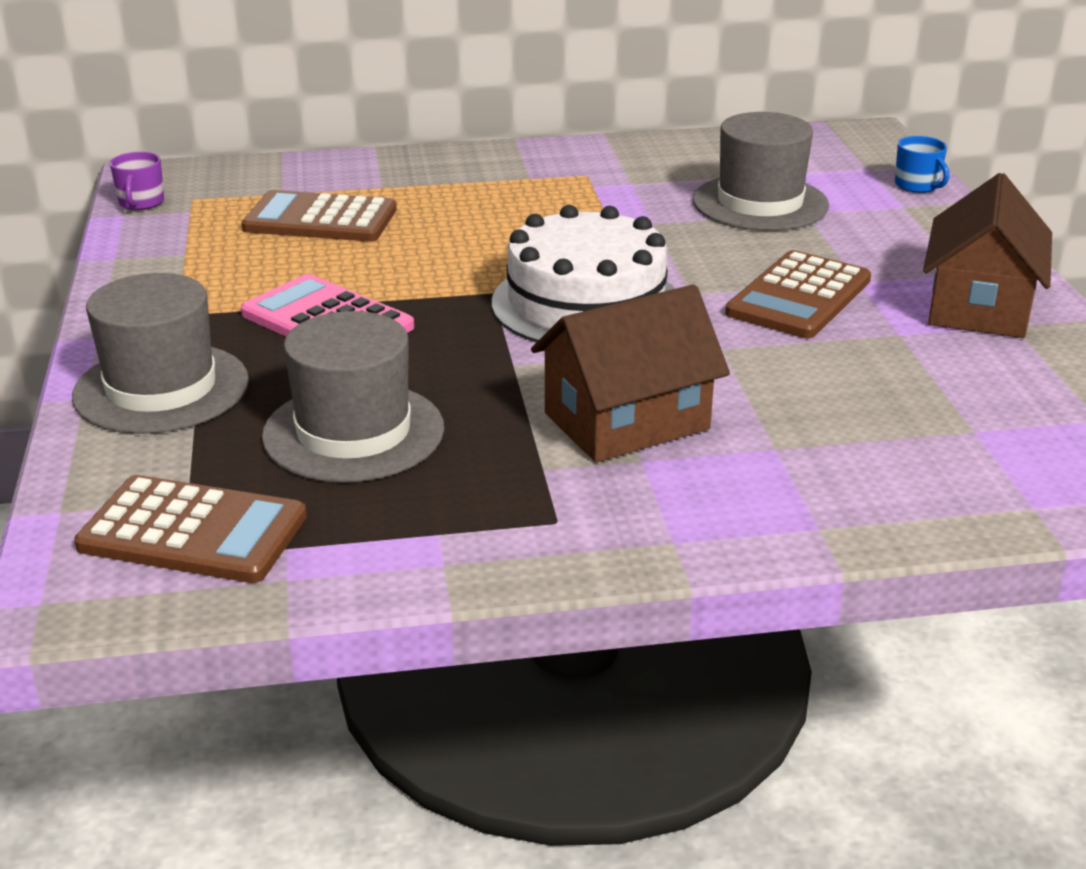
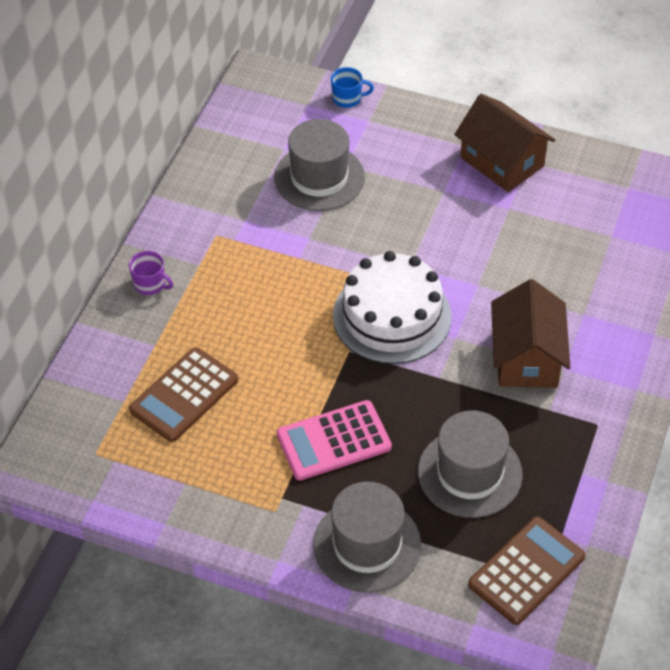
camera: 60 degrees left, 20 degrees up
purple mug [110,152,164,210] -> purple mug moved to [129,251,173,295]
brown calculator [725,250,871,338] -> none

